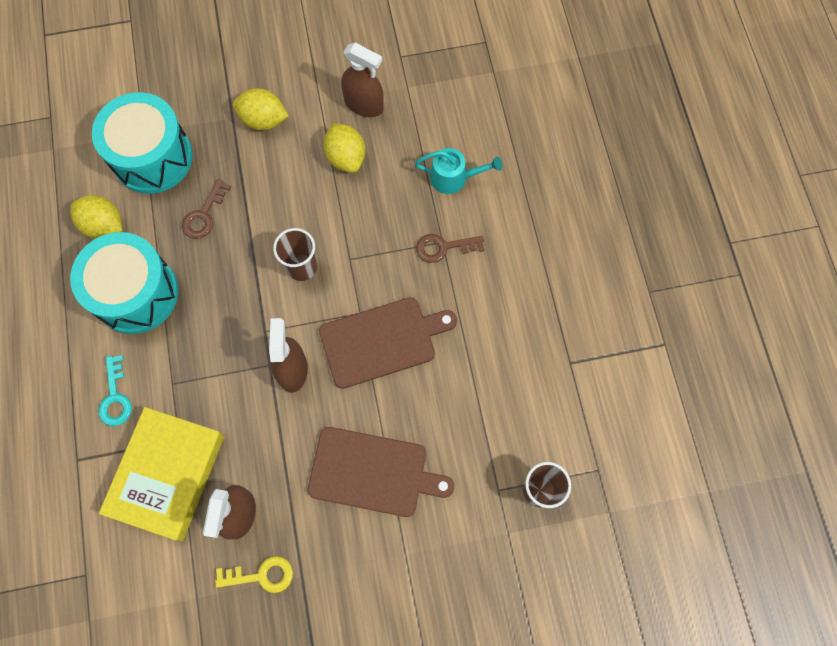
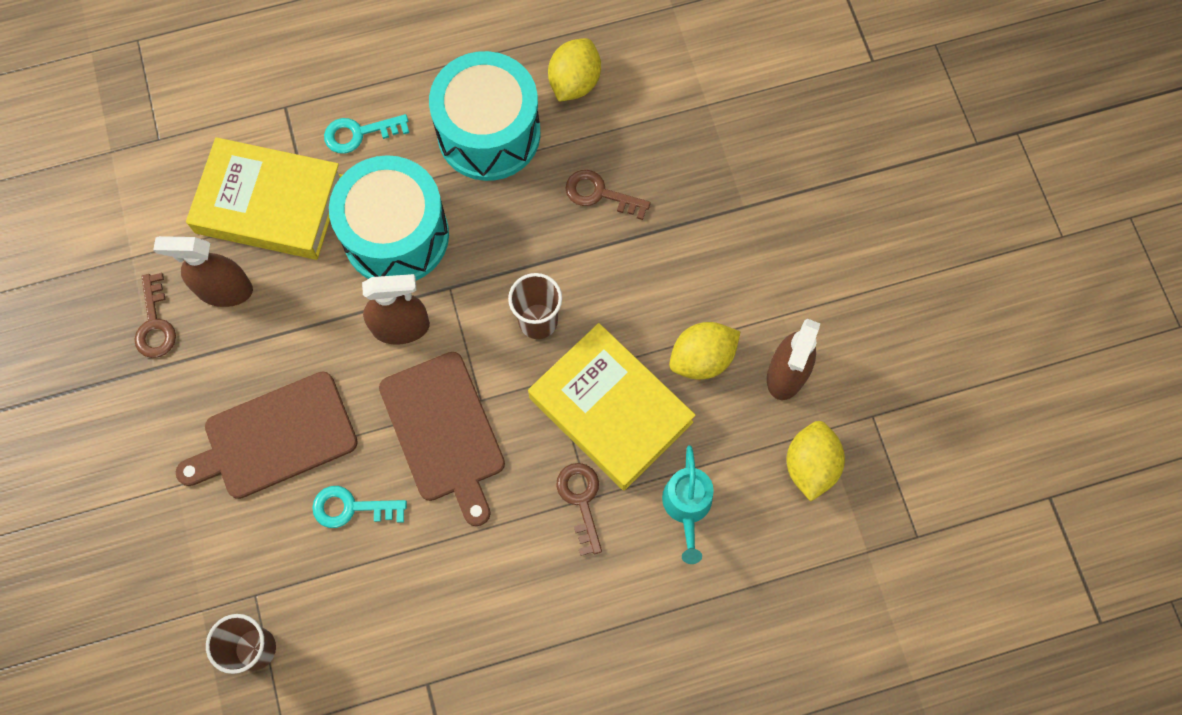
camera: 85 degrees right, 0 degrees up
turquoise drum [92,92,193,194] -> turquoise drum moved to [329,155,449,281]
yellow key [215,556,293,593] -> brown key [134,273,176,358]
yellow lemon [233,88,289,130] -> yellow lemon moved to [786,421,845,501]
brown cutting board [308,427,454,517] -> brown cutting board turned 60 degrees clockwise [176,371,358,499]
none -> turquoise key [312,486,407,528]
none -> yellow book [528,323,696,491]

